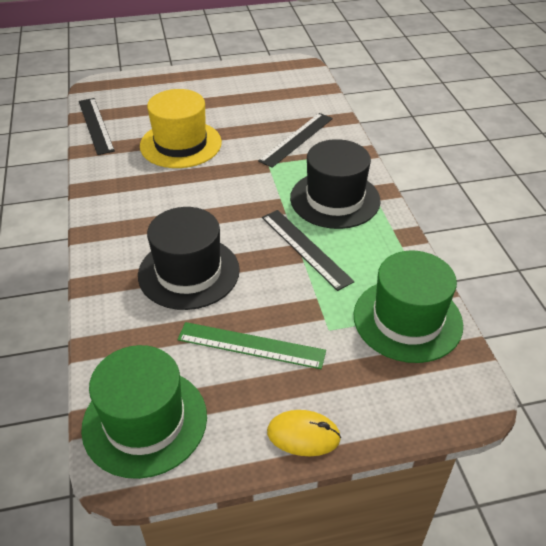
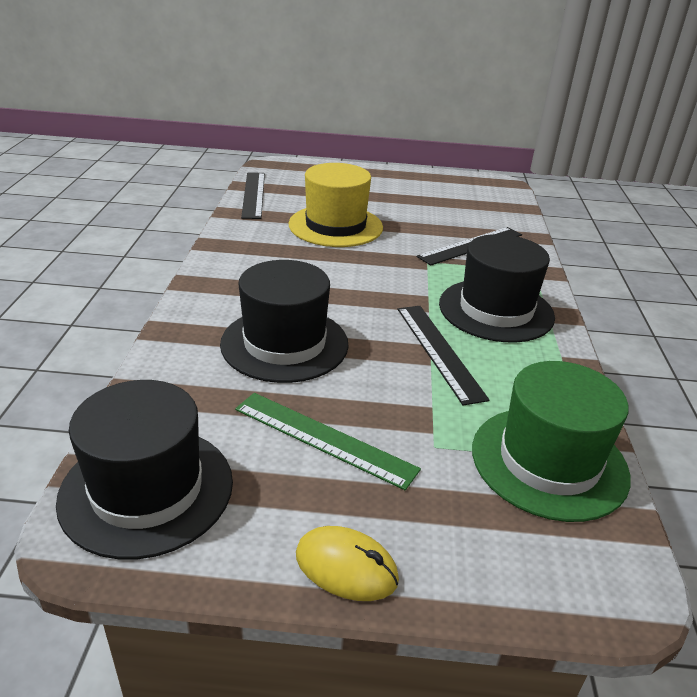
camera: 15 degrees right, 10 degrees down
green hat [81,345,207,479] -> black hat [56,380,233,560]

